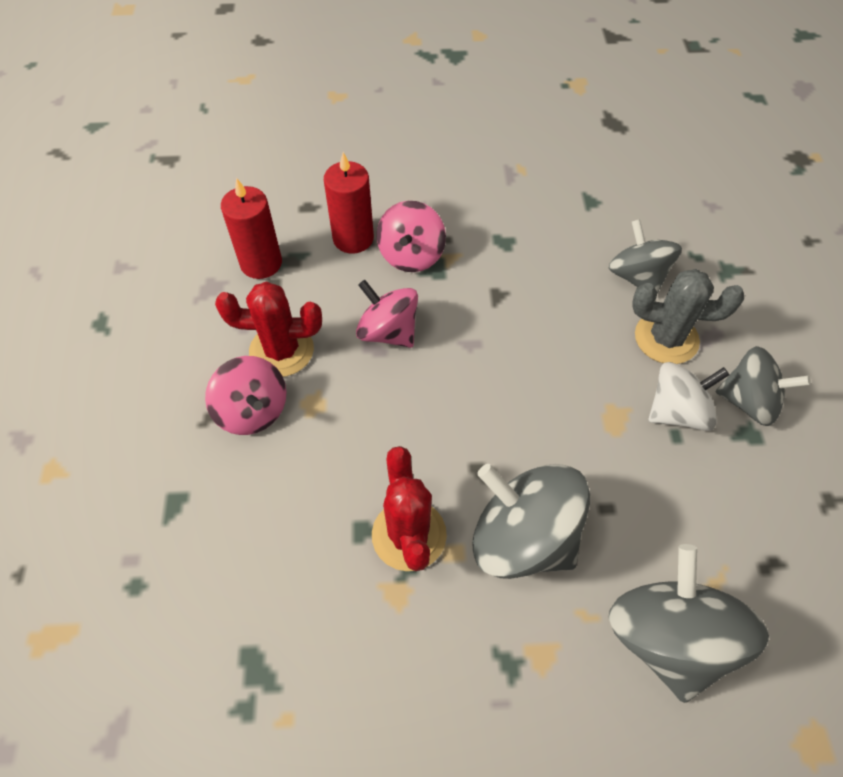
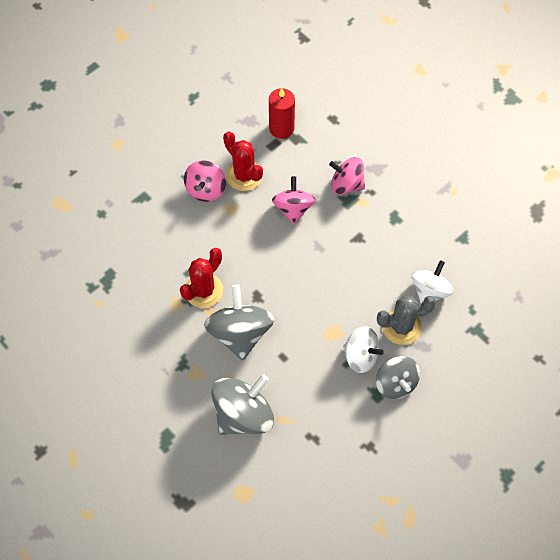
camera: 50 degrees right, 5 degrees up
red candle [324,152,374,253] -> none
pink spinning top [377,201,446,272] -> pink spinning top turned 45 degrees clockwise [329,157,365,195]
grey spinning top [609,219,682,294] -> white spinning top [411,260,454,304]
grey cactus [632,269,744,364] -> grey cactus turned 75 degrees counterclockwise [377,295,436,345]

